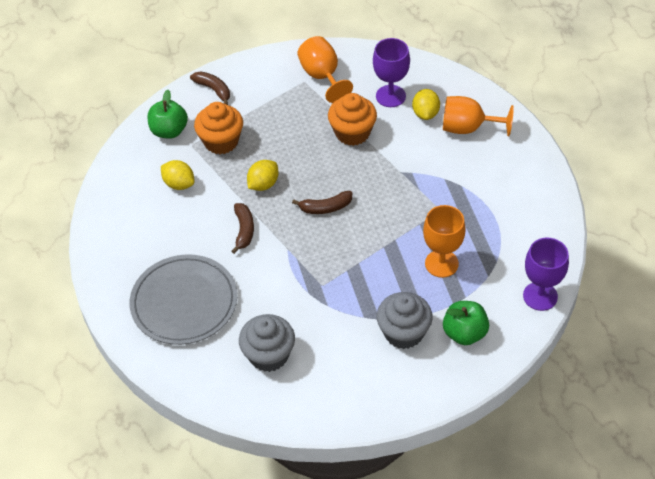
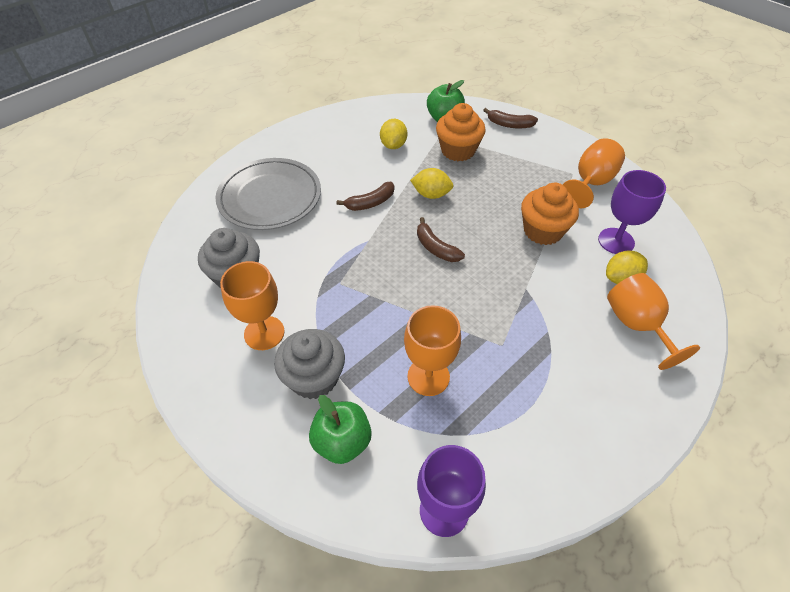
camera: 60 degrees right, 0 degrees up
brown banana [190,71,230,105] -> brown banana turned 90 degrees clockwise [483,108,538,129]
none -> orange goblet [220,261,285,350]

